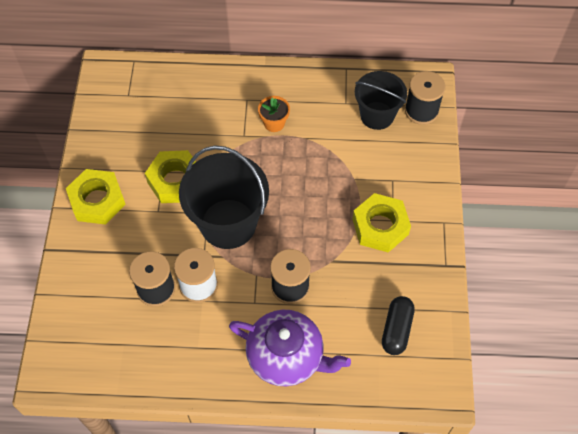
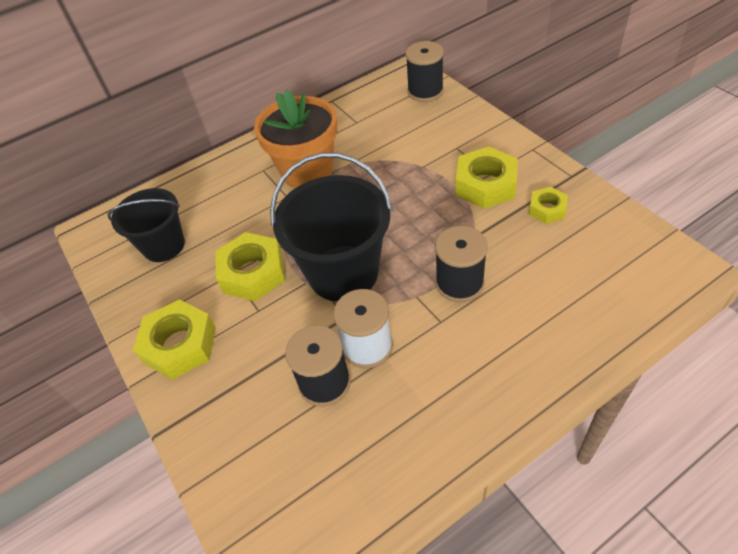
camera: 30 degrees left, 10 degrees down
purple teapot [229,310,351,386] -> none
orange flower pot [258,96,290,132] -> orange flower pot [254,89,337,188], size x2.14
black bucket [355,71,407,130] -> black bucket moved to [108,188,185,262]
black capsule [382,296,415,355] -> none
none -> yellow nut [529,187,568,224]

